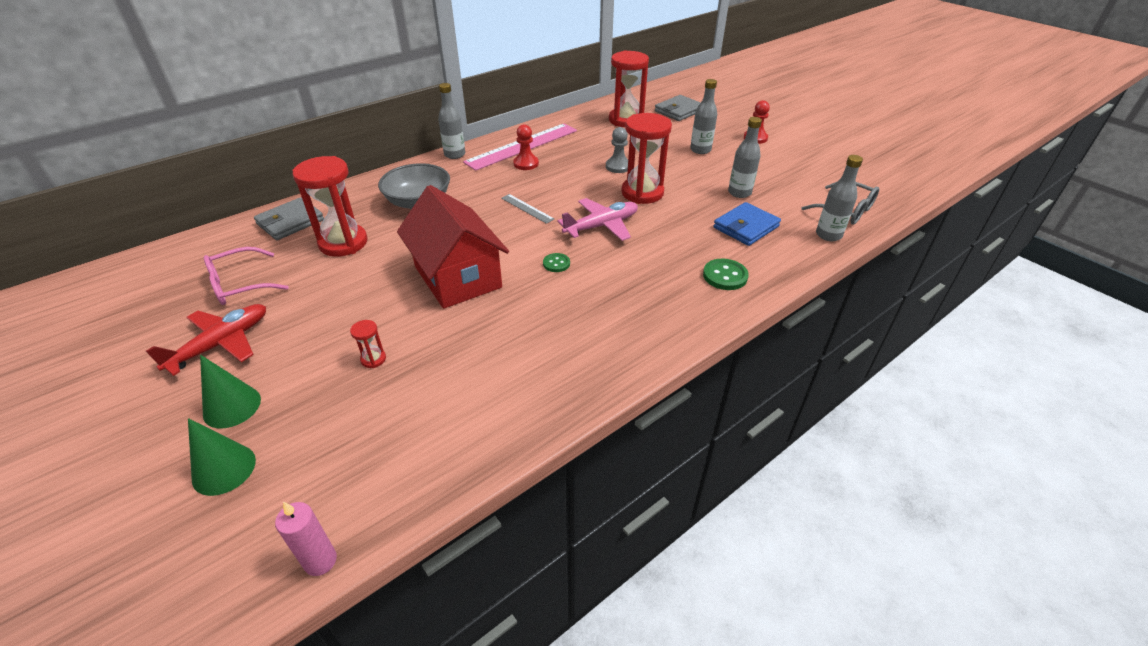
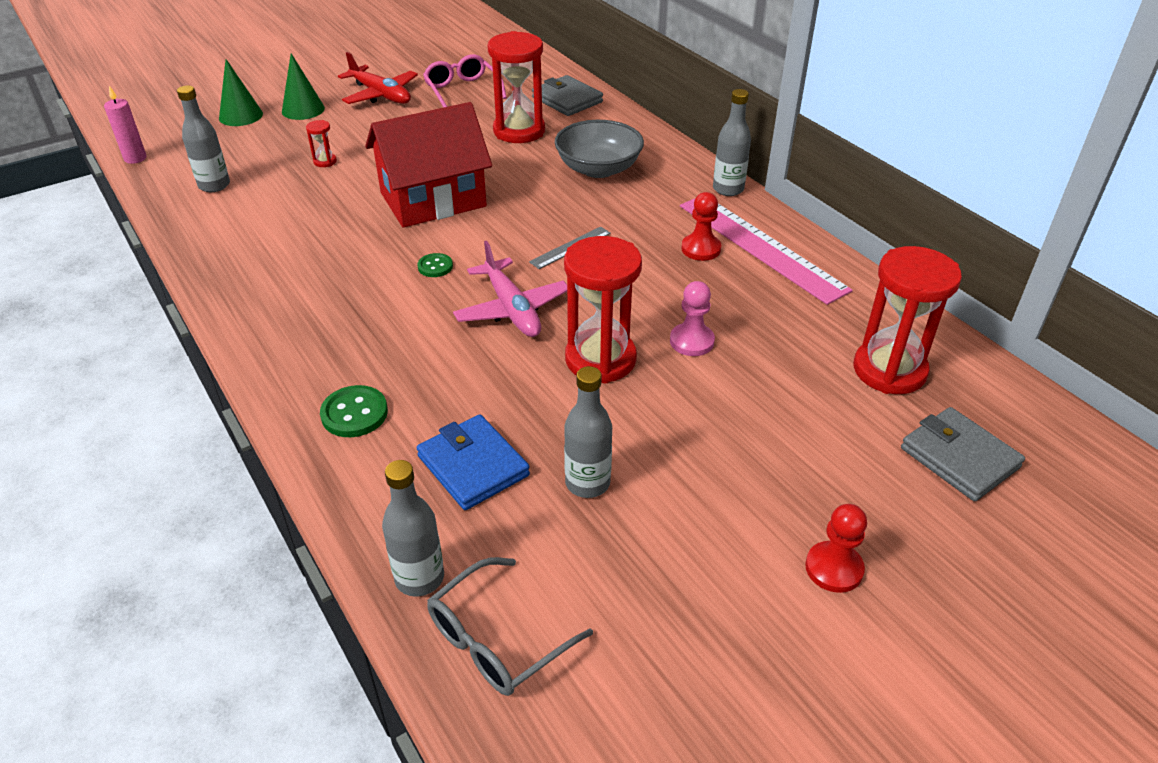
camera: 95 degrees right, 0 degrees up
grey pawn [606,127,628,173] -> pink pawn [670,281,715,356]
grey bottle [690,79,717,154] -> grey bottle moved to [177,85,230,192]

